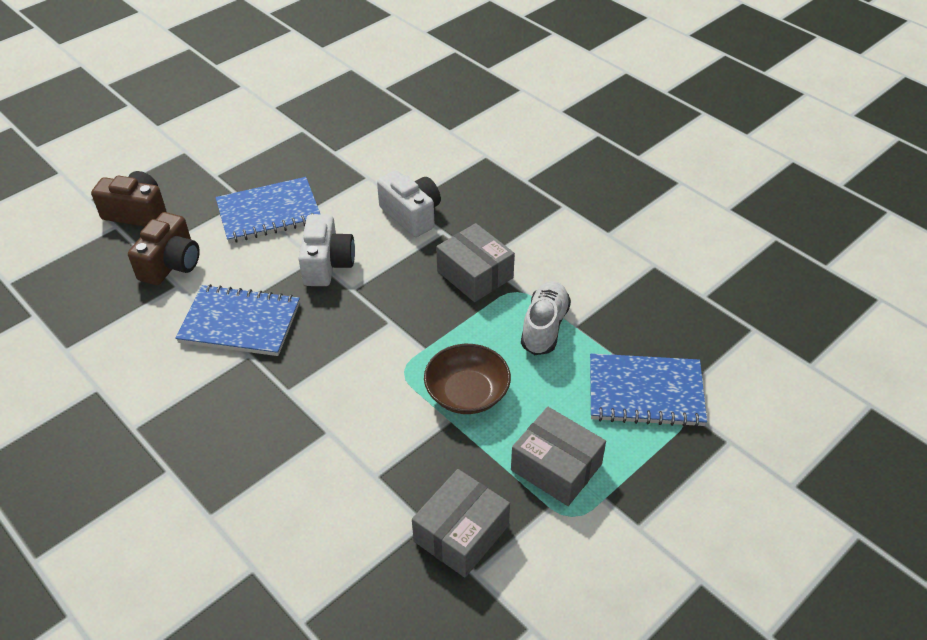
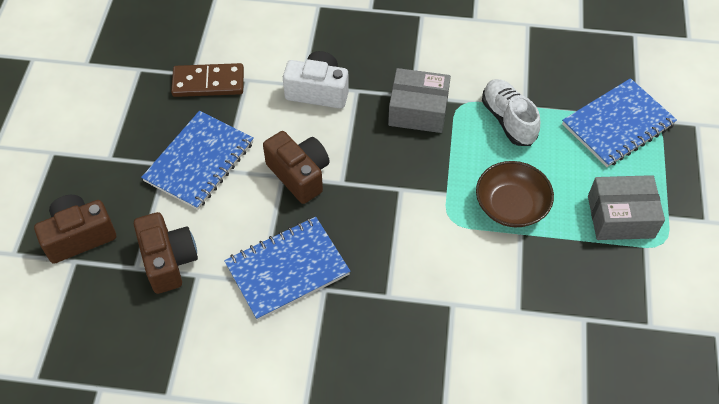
camera: 40 degrees left, 10 degrees up
white camera [298,214,355,286] -> brown camera [263,131,329,204]
grey box [412,469,510,578] -> none
none -> brown domino [171,63,244,97]

